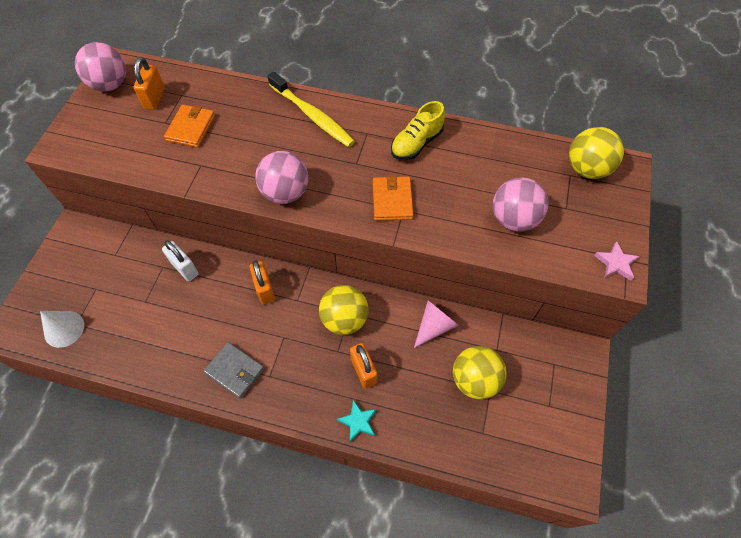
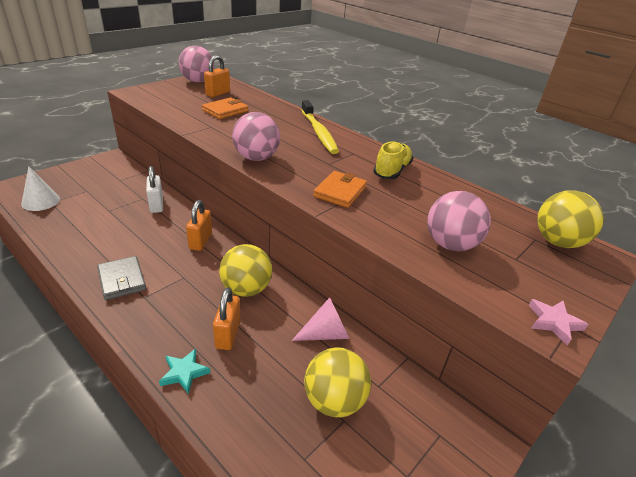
camera: 25 degrees right, 25 degrees down
yellow shoe [391,101,445,160] -> yellow shoe turned 135 degrees clockwise [373,141,413,179]

